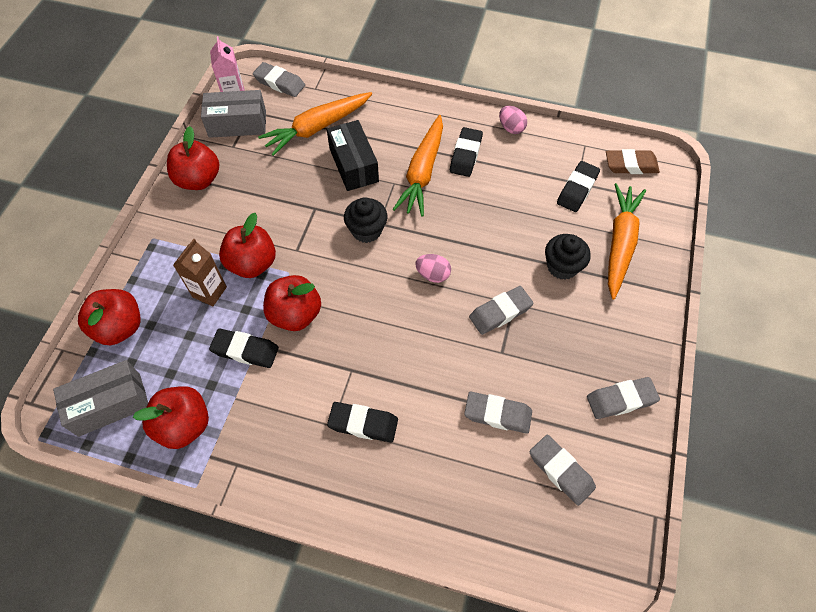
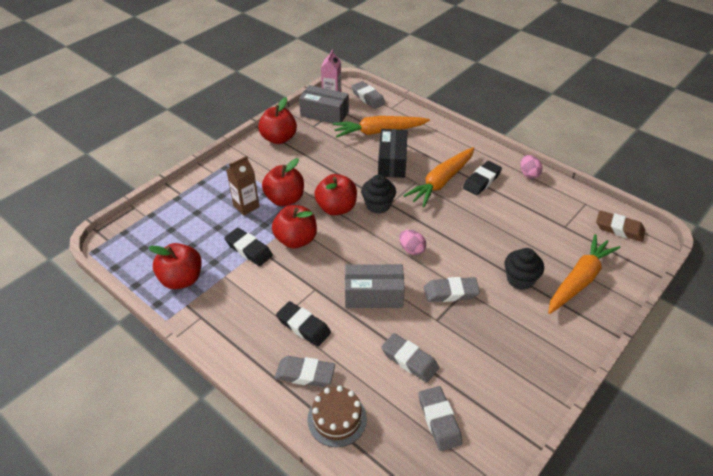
camera: 25 degrees right, 15 degrees down
grey box [53,360,148,437] -> grey box moved to [345,264,405,308]
red apple [78,289,141,345] -> red apple moved to [314,174,357,216]
black eraser [557,161,600,212] -> none
grey eraser [587,377,660,419] -> grey eraser moved to [275,356,335,387]
none -> brown cake [307,386,367,447]

